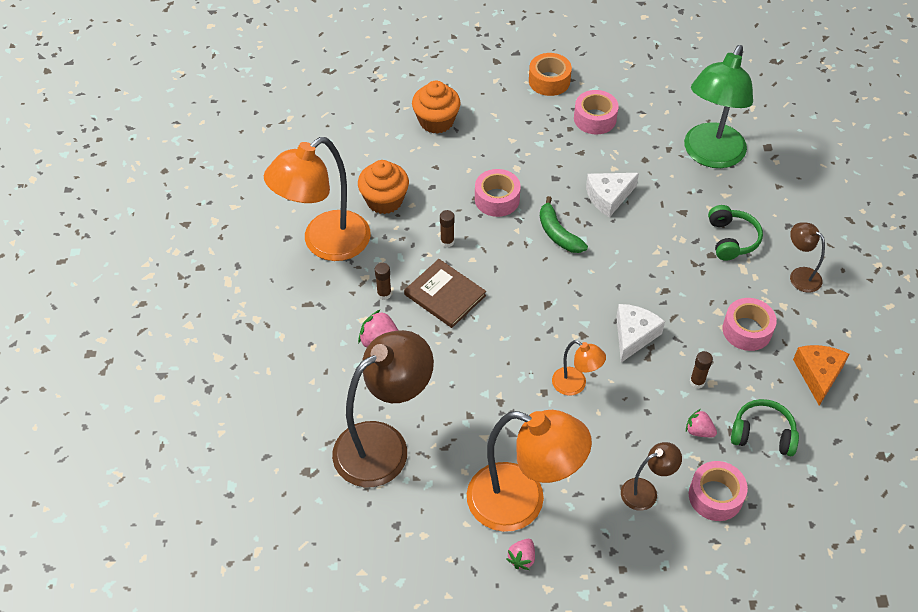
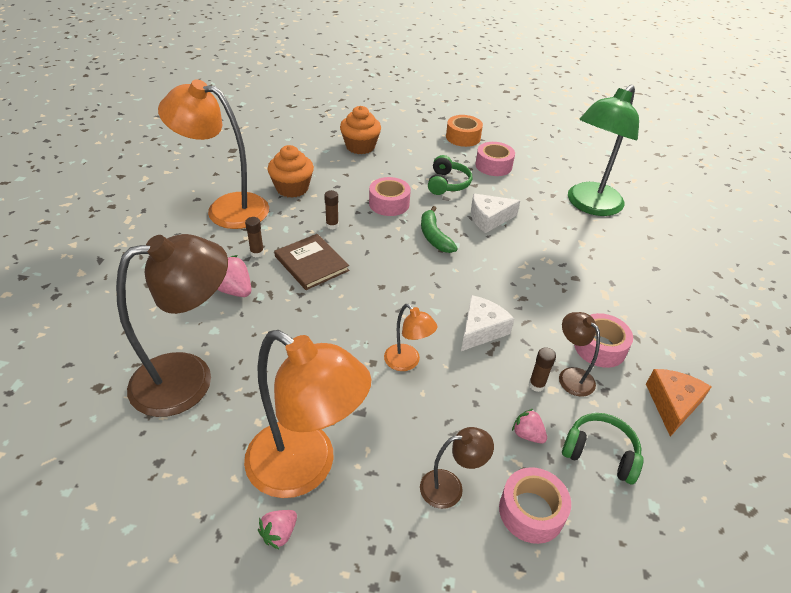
camera: 10 degrees right, 10 degrees down
orange lamp [264,137,371,261] -> orange lamp turned 45 degrees clockwise [158,79,269,229]
green headphones [708,205,763,261] -> green headphones moved to [428,155,472,195]
brown lamp [790,223,825,293] -> brown lamp moved to [559,312,600,397]

